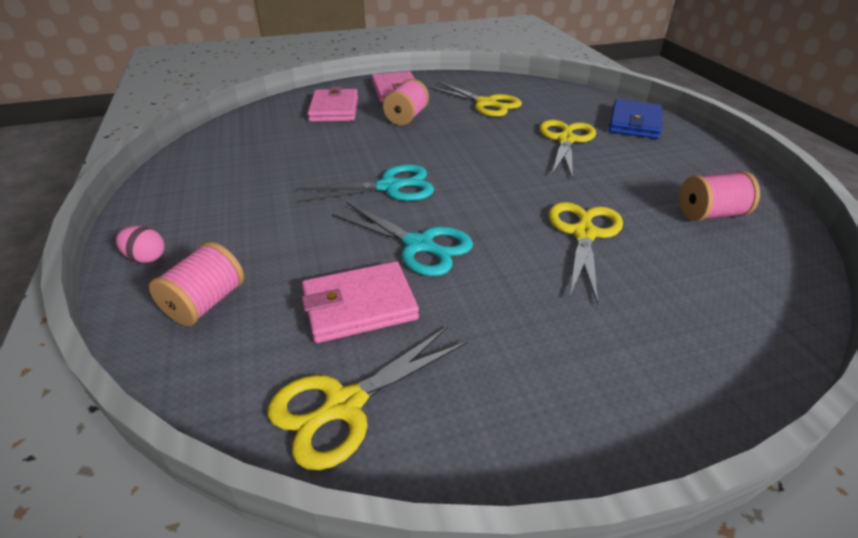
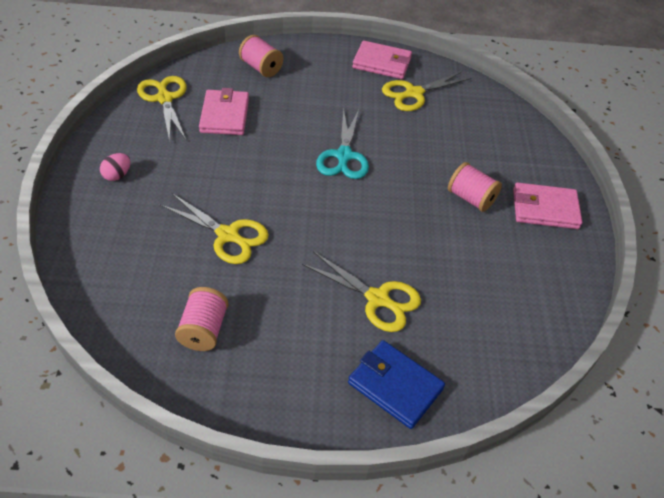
camera: 105 degrees right, 10 degrees up
pink egg [116,226,165,263] -> pink egg moved to [100,153,131,181]
pink wallet [307,87,358,122] -> pink wallet moved to [352,41,412,79]
turquoise scissors [332,202,473,276] -> none
yellow scissors [429,82,522,117] -> yellow scissors moved to [382,71,471,111]

